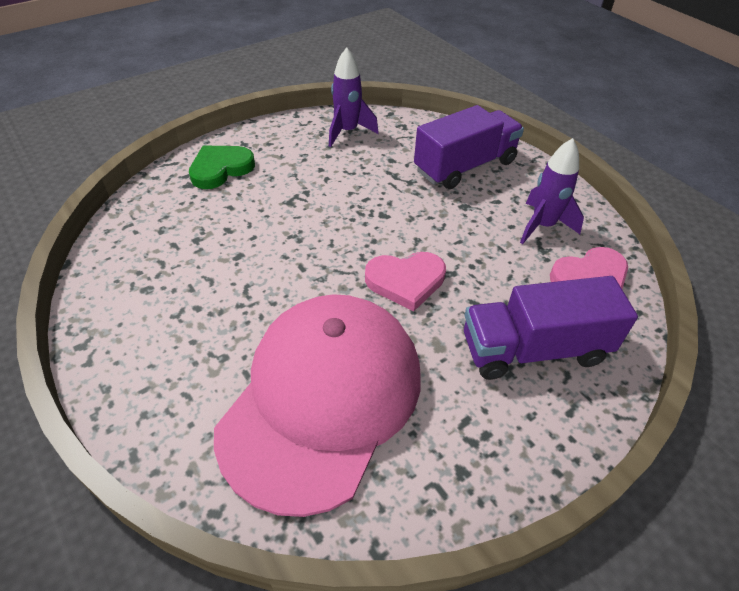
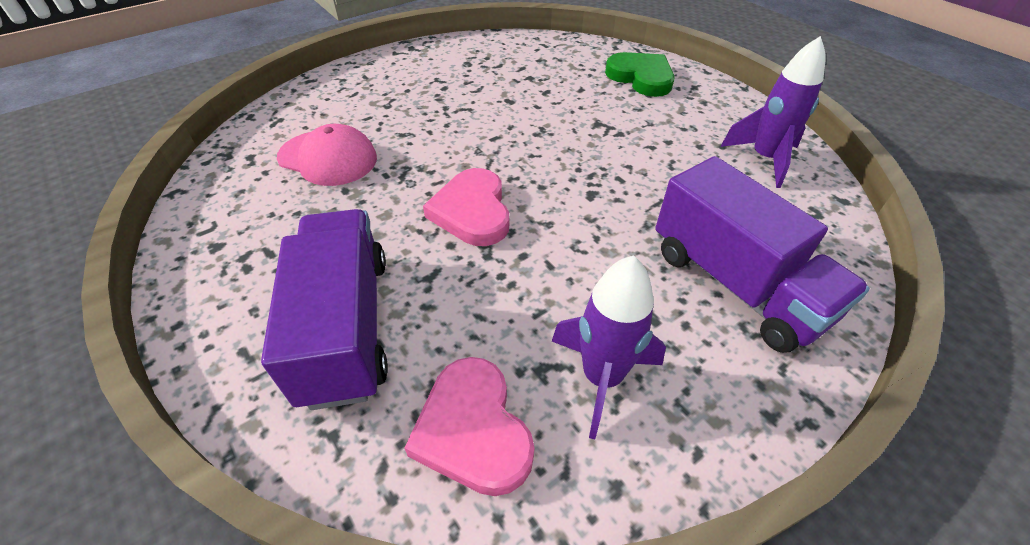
camera: 90 degrees right, 0 degrees up
pink cap [214,294,420,517] -> pink cap [277,124,377,186], size x0.47

